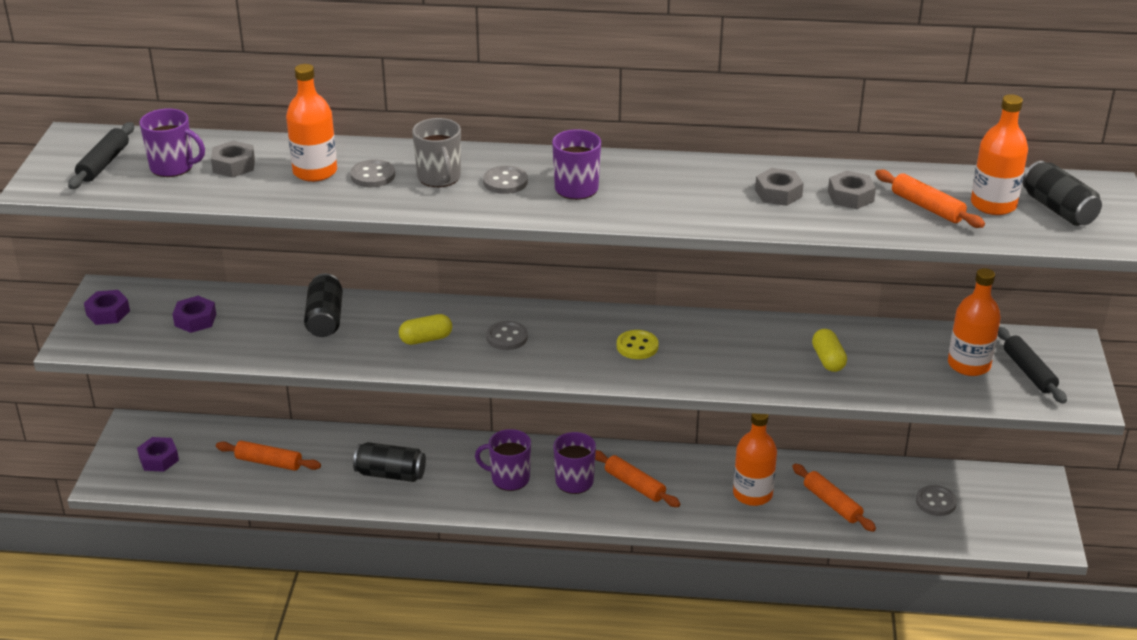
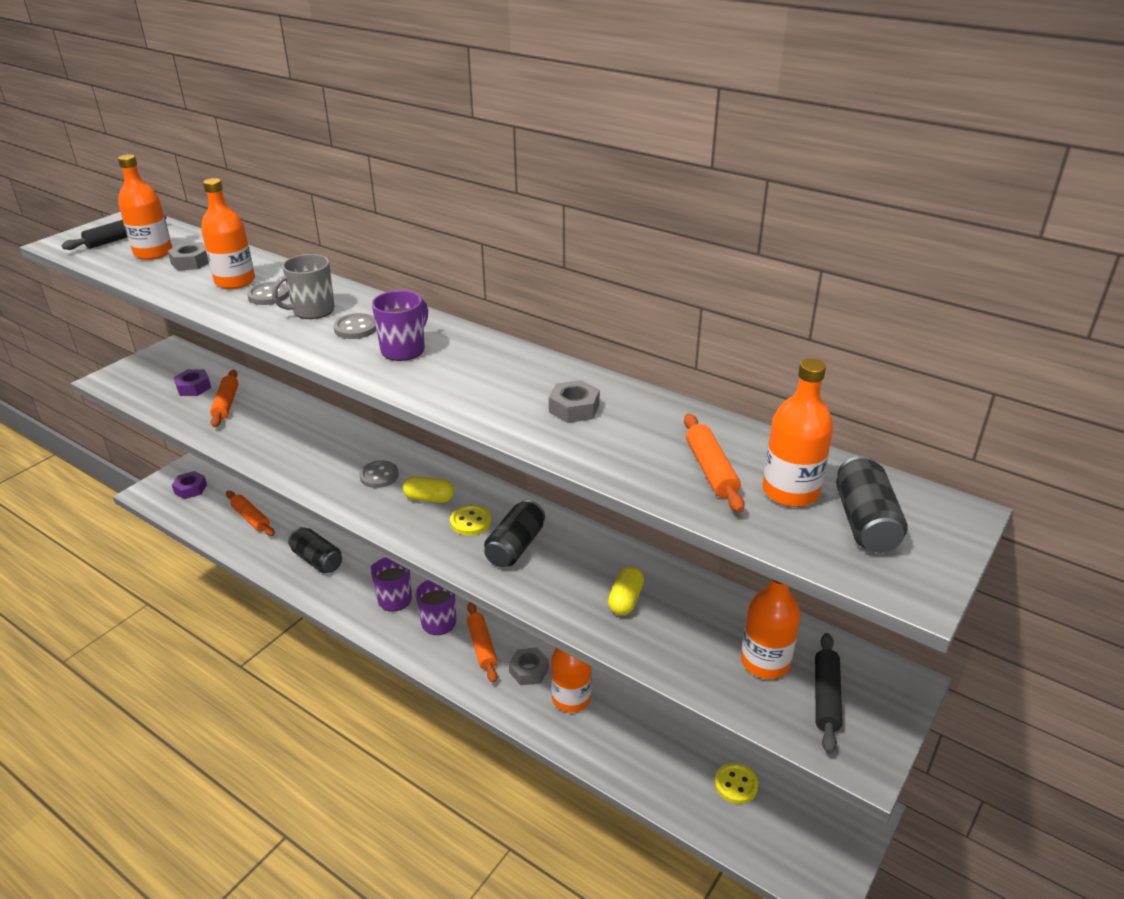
camera: 30 degrees right, 0 degrees up
purple nut [84,290,130,325] -> none
purple mug [139,109,205,177] -> orange bottle [118,154,172,260]
black can [304,273,343,337] -> black can moved to [484,500,545,567]
yellow capsule [399,314,452,345] -> yellow capsule moved to [403,476,454,503]
grey mug [412,118,461,187] -> grey mug turned 45 degrees clockwise [272,254,335,319]
orange rolling pin [792,464,876,532] -> orange rolling pin moved to [210,370,238,427]
grey nut [828,171,876,209] -> grey nut moved to [509,648,549,685]
grey button [916,485,957,516] -> yellow button [715,763,758,804]

